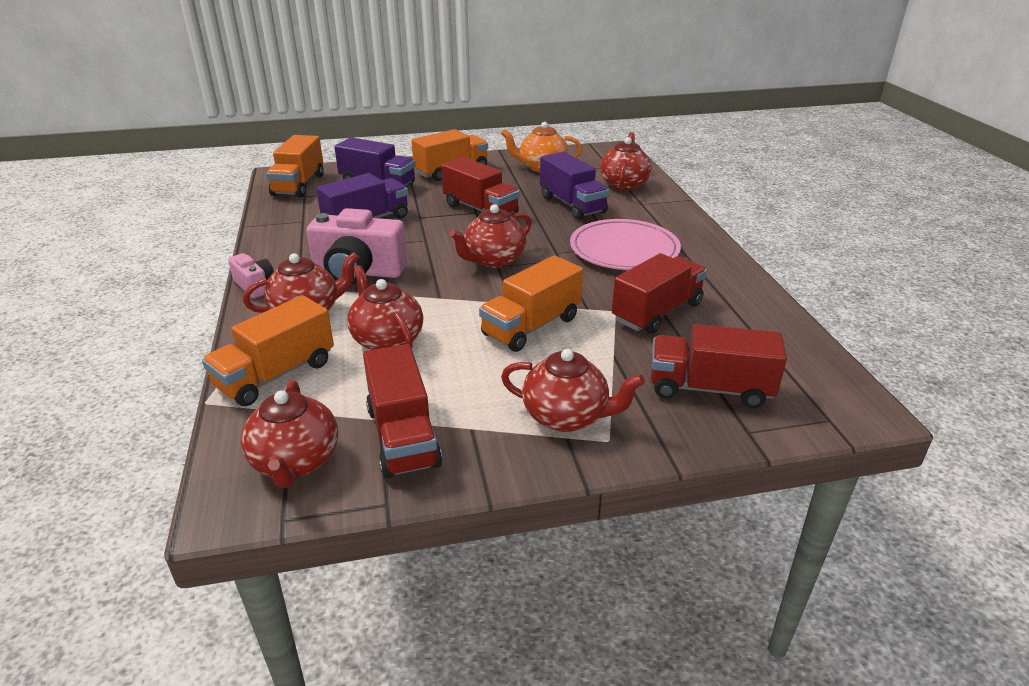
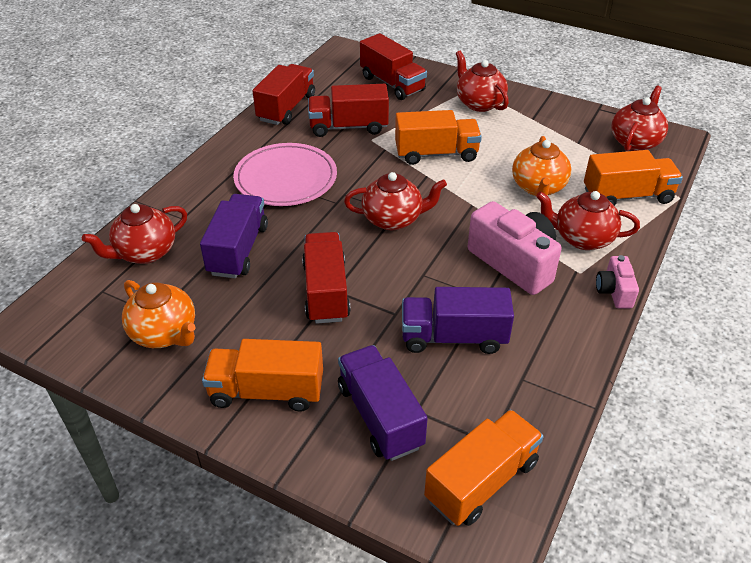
camera: 140 degrees left, 10 degrees up
red teapot [347,265,423,350] -> orange teapot [512,136,572,196]
red truck [363,344,442,478] -> red truck moved to [253,64,315,125]

